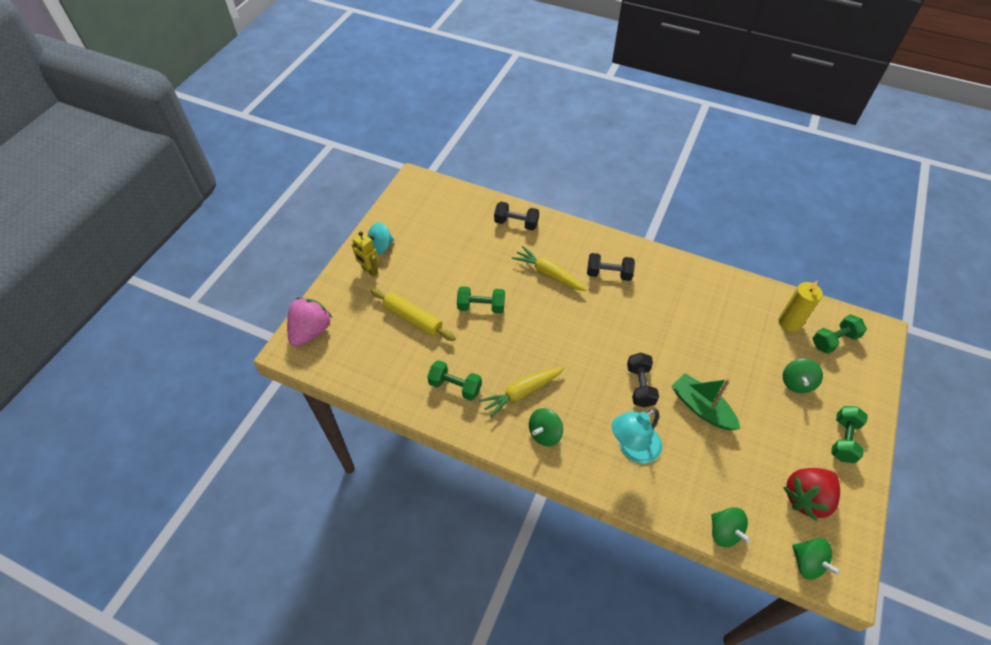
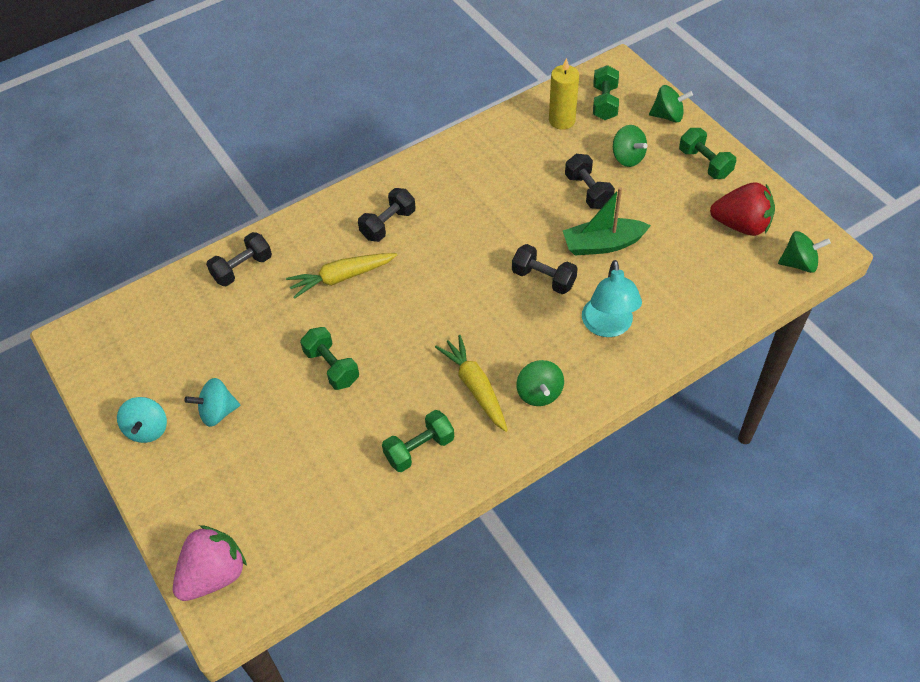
camera: 55 degrees left, 0 degrees up
pink strawberry [287,297,332,347] -> pink strawberry turned 75 degrees clockwise [173,525,247,601]
yellow robot [352,232,379,277] -> none
yellow rolling pin [371,289,456,341] -> none
green dumbbell [457,286,505,313] -> green dumbbell turned 75 degrees counterclockwise [300,327,359,390]
yellow carrot [479,366,565,418] -> yellow carrot turned 150 degrees clockwise [435,335,508,432]
green spinning top [711,507,751,547] -> green spinning top moved to [649,85,693,122]
red strawberry [783,468,840,521] -> red strawberry turned 75 degrees counterclockwise [710,182,775,236]
none -> turquoise spinning top [184,378,240,427]
none -> black dumbbell [565,154,615,209]

